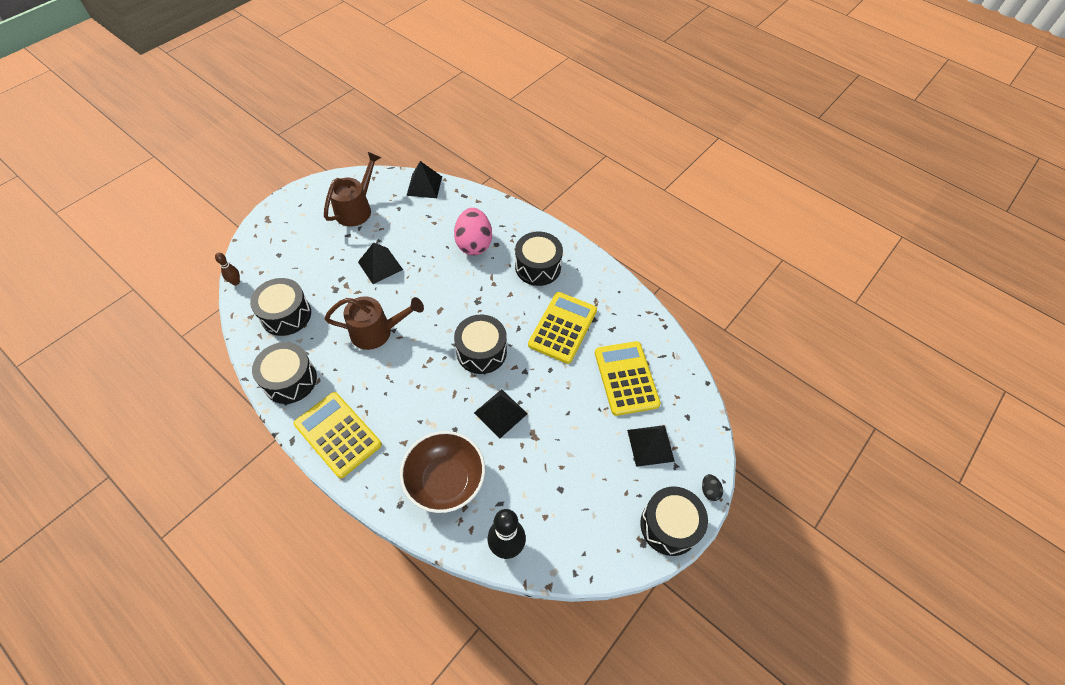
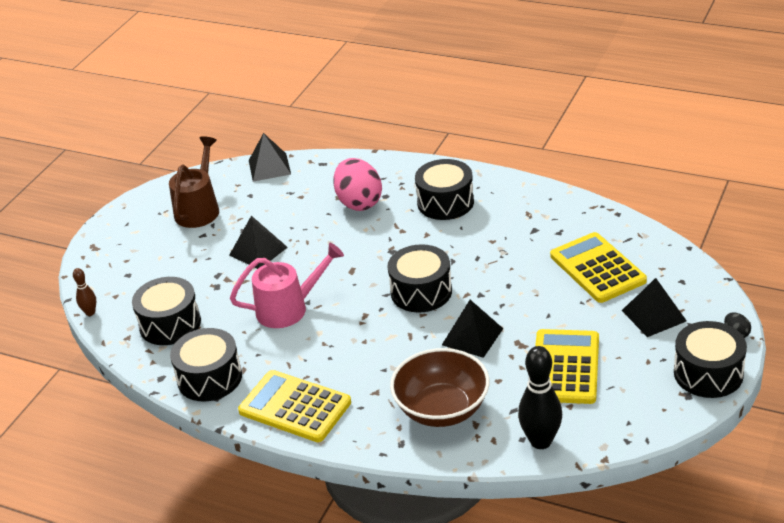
camera: 10 degrees left, 20 degrees down
brown watering can [325,296,424,350] -> pink watering can [230,243,344,328]
yellow calculator [528,292,597,364] -> yellow calculator moved to [535,329,599,404]

